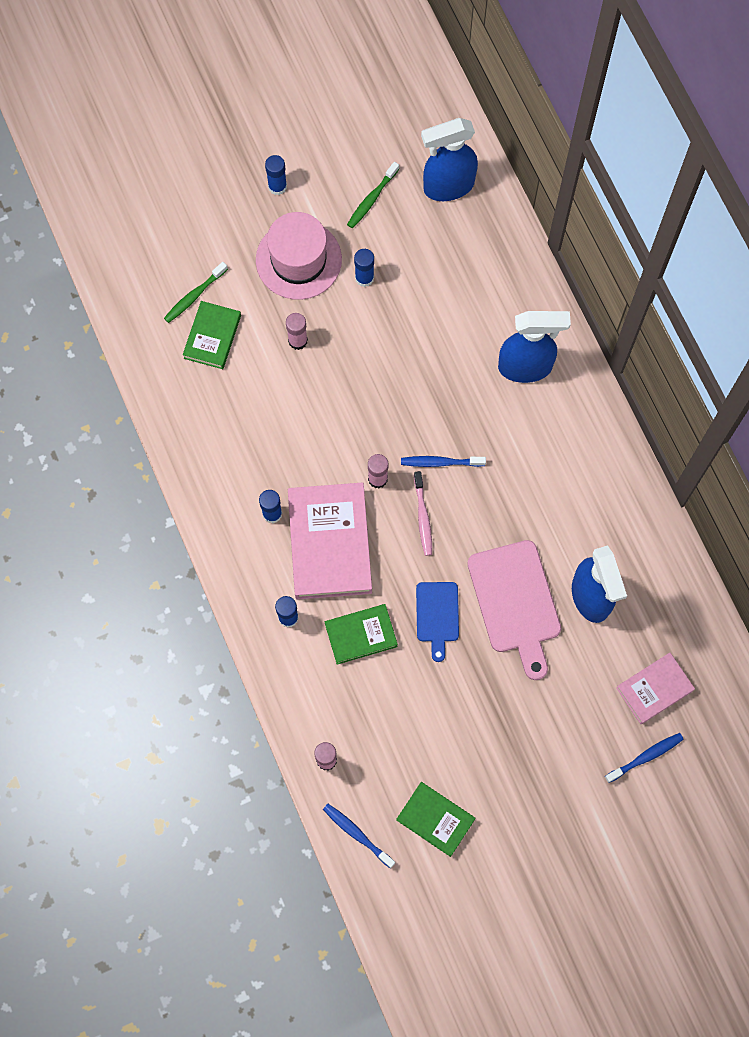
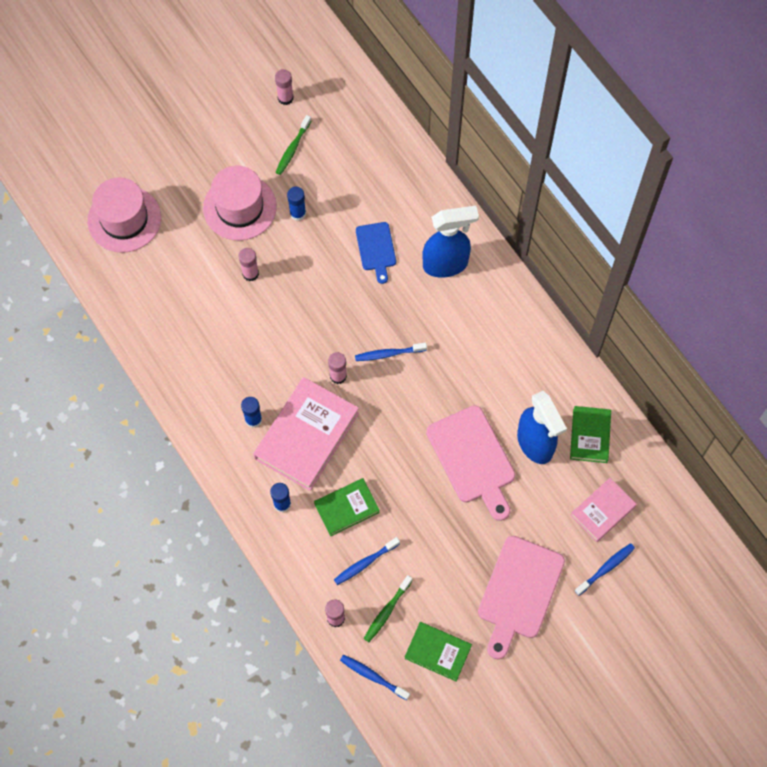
camera: 10 degrees left, 5 degrees down
green toothbrush [164,262,228,323] -> green toothbrush moved to [364,575,413,642]
green book [183,301,241,369] -> green book moved to [570,406,611,463]
blue glue stick [265,155,287,195] -> none
pink book [288,482,372,600] -> pink book turned 45 degrees clockwise [253,377,359,491]
pink toothbrush [414,471,432,556] -> none
blue cutting board [416,582,459,662] -> blue cutting board moved to [356,222,396,284]
blue spray bottle [421,118,478,201] -> none
none -> pink hat [87,177,161,253]
none -> pink glue stick [275,69,293,105]
none -> blue toothbrush [334,537,400,585]
none -> pink cutting board [478,536,565,659]

